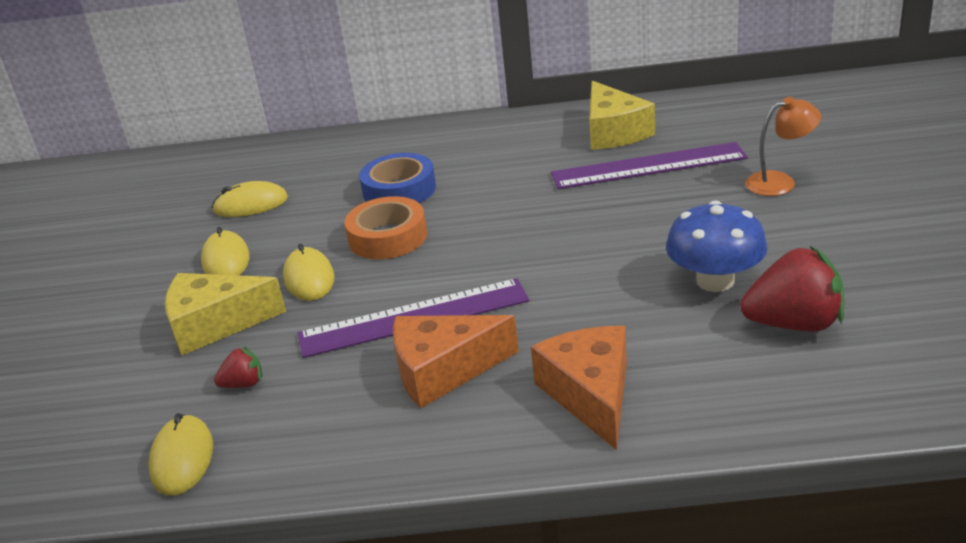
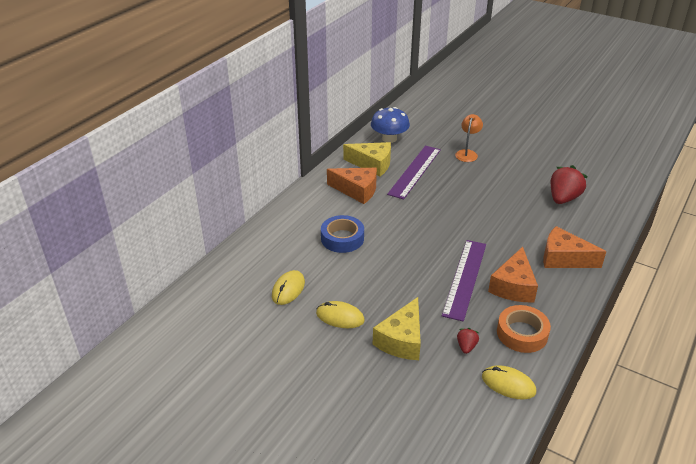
camera: 60 degrees left, 5 degrees up
yellow mouse [283,244,335,301] -> none
orange tape [344,196,427,259] -> orange tape moved to [497,305,551,353]
blue mushroom [666,200,768,292] -> blue mushroom moved to [371,107,410,143]
none -> orange cheese [327,168,377,204]

